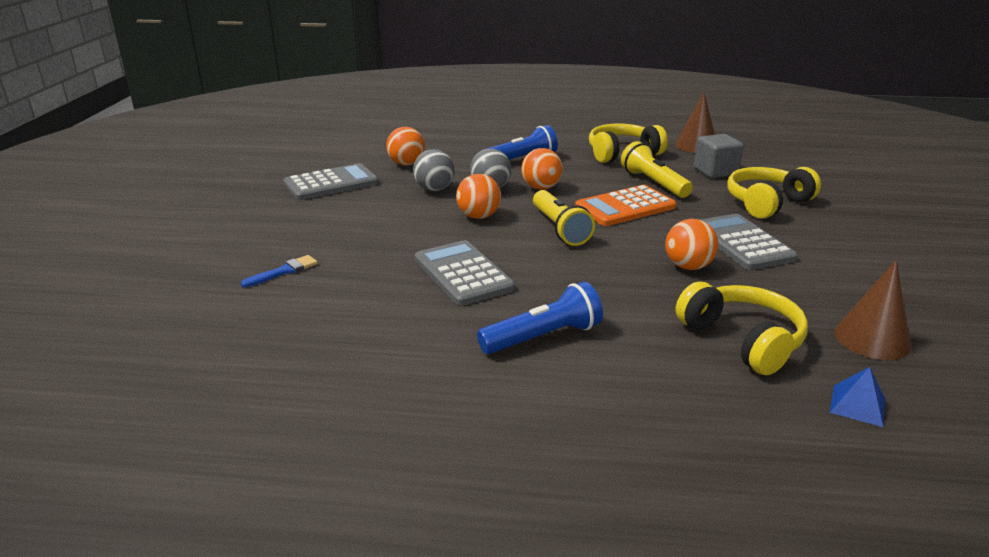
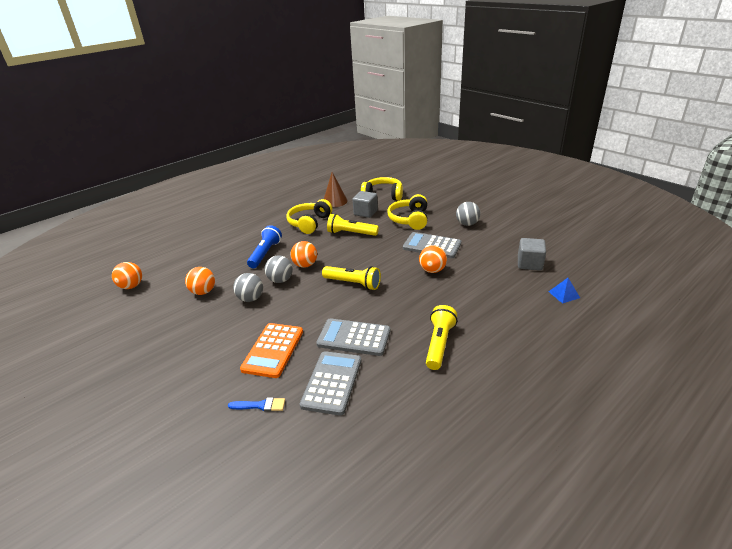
camera: 45 degrees left, 5 degrees up
blue brush [241,255,318,287] -> blue brush turned 90 degrees clockwise [228,397,285,411]
grey calculator [284,163,379,200] -> grey calculator moved to [300,351,361,415]
orange ball [456,174,501,219] -> orange ball moved to [112,262,142,289]
blue flashlight [477,281,603,354] -> yellow flashlight [426,305,457,370]
orange calculator [575,185,676,226] -> orange calculator moved to [240,323,303,378]
yellow headphones [676,282,808,375] -> yellow headphones moved to [361,177,403,201]
brown cone [834,259,911,360] -> grey cube [518,238,546,271]
none -> grey ball [456,202,481,226]

